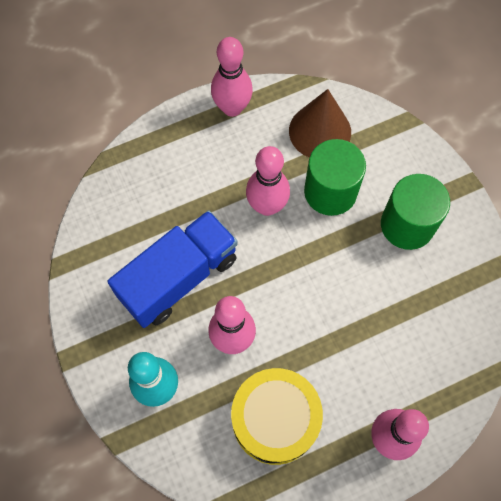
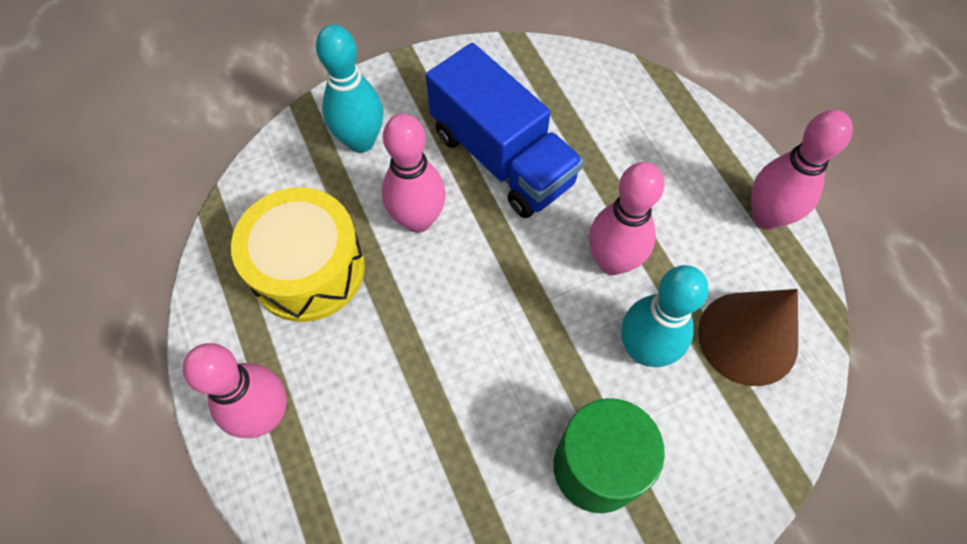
camera: 90 degrees right, 5 degrees down
green cylinder [304,139,366,216] -> turquoise bowling pin [621,265,708,367]

